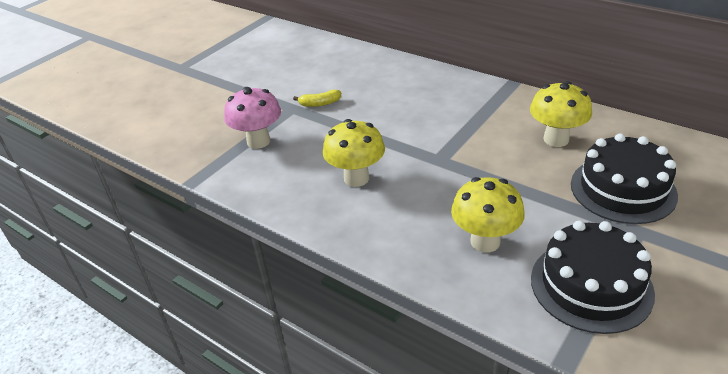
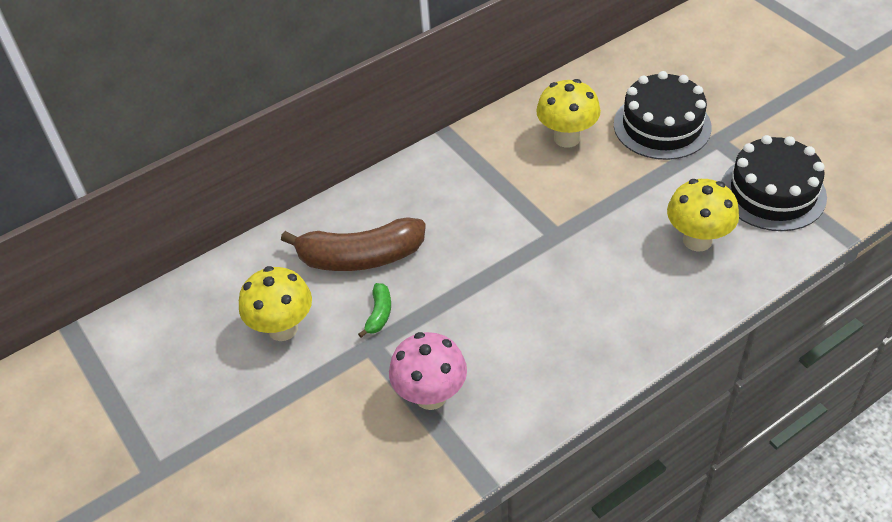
camera: 70 degrees left, 10 degrees up
yellow banana [293,90,341,107] -> green banana [358,283,391,338]
yellow mushroom [323,119,385,187] -> yellow mushroom moved to [239,266,312,341]
none -> brown banana [281,217,426,271]

